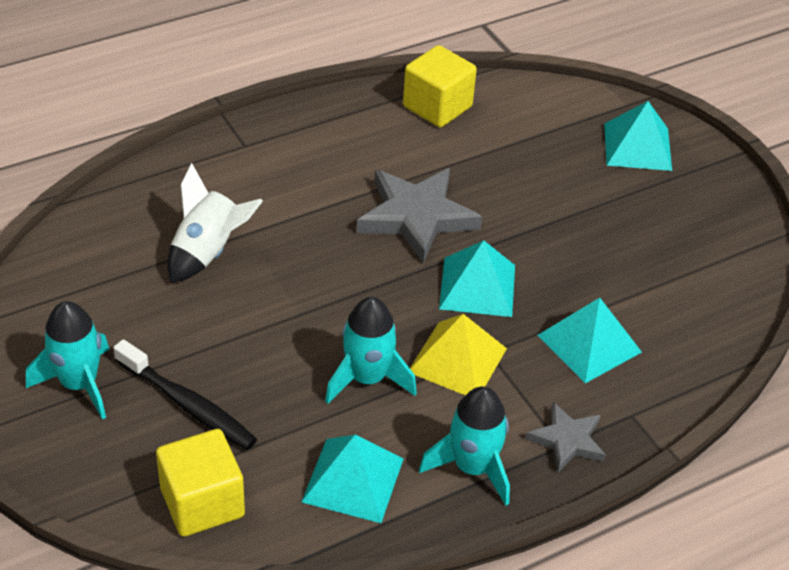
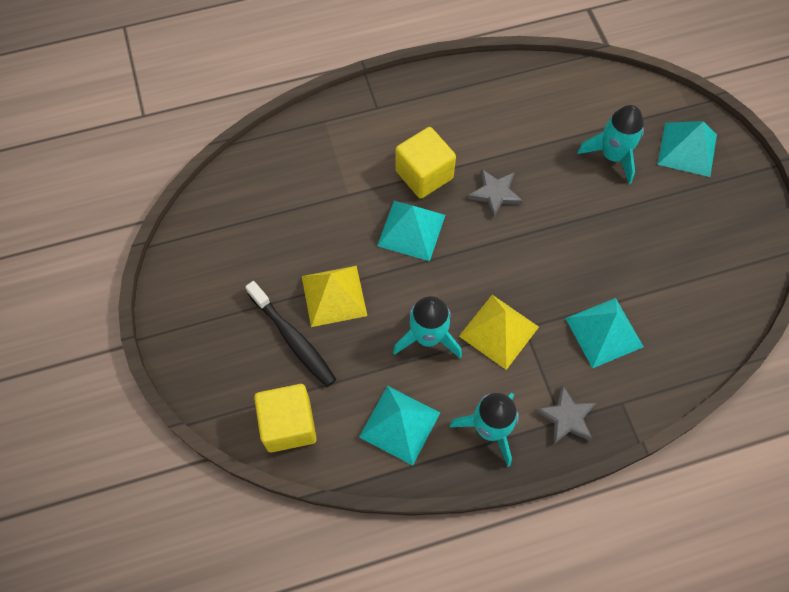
camera: 15 degrees right, 20 degrees up
turquoise rocket [26,301,110,419] -> turquoise rocket moved to [577,105,644,184]
white rocket [167,163,263,283] -> none
grey star [357,168,482,263] -> grey star [468,169,523,219], size x0.57
yellow cube [403,45,477,128] -> yellow cube moved to [395,127,456,199]
turquoise pyramid [439,240,515,317] -> turquoise pyramid moved to [377,201,445,261]
none -> yellow pyramid [302,266,367,327]

